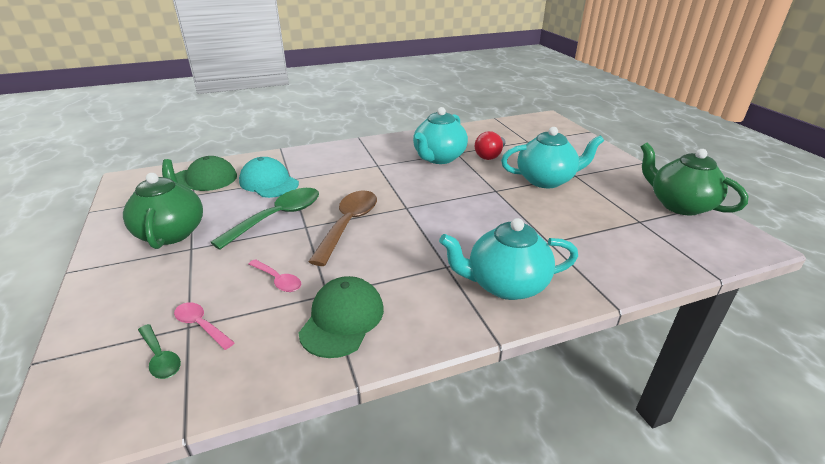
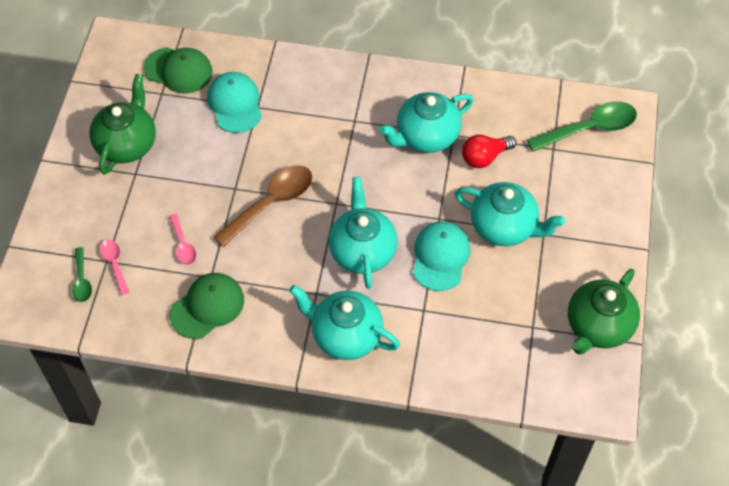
camera: 30 degrees right, 25 degrees up
green spoon [210,188,319,250] -> green spoon moved to [527,101,637,152]
green teapot [640,143,748,216] -> green teapot turned 135 degrees counterclockwise [568,269,640,355]
none -> turquoise teapot [329,177,397,289]
none -> turquoise cap [413,221,470,291]

